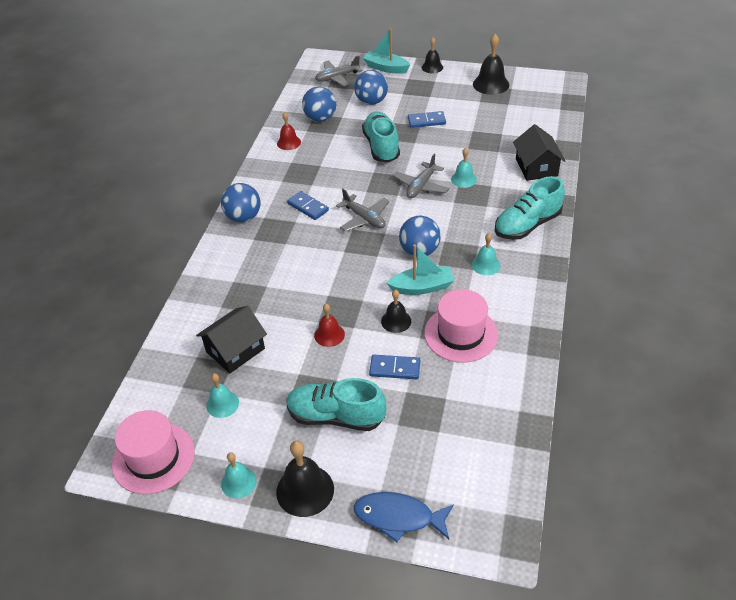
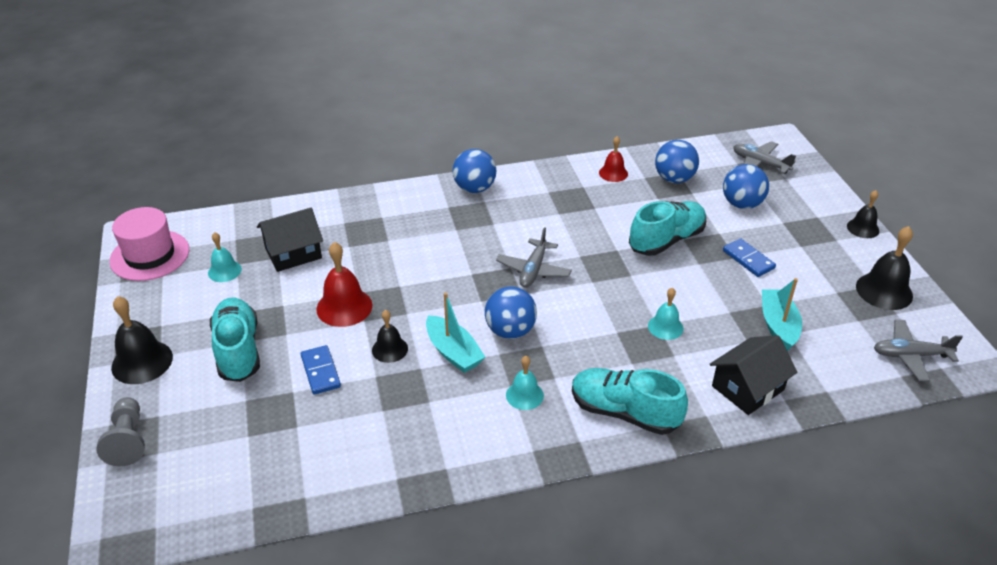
camera: 60 degrees right, 5 degrees down
black house [196,306,267,373] -> black house turned 45 degrees counterclockwise [257,208,323,272]
turquoise bell [221,452,257,498] -> none
blue domino [287,191,329,220] -> none
red bell [314,304,345,347] -> red bell [316,242,372,327], size x1.62
blue fish [354,492,454,542] -> grey pawn [97,397,145,466]
turquoise boat [363,28,410,74] -> turquoise boat moved to [762,278,802,351]
grey plane [393,154,449,198] -> grey plane moved to [874,320,963,382]
pink hat [424,289,498,363] -> none

